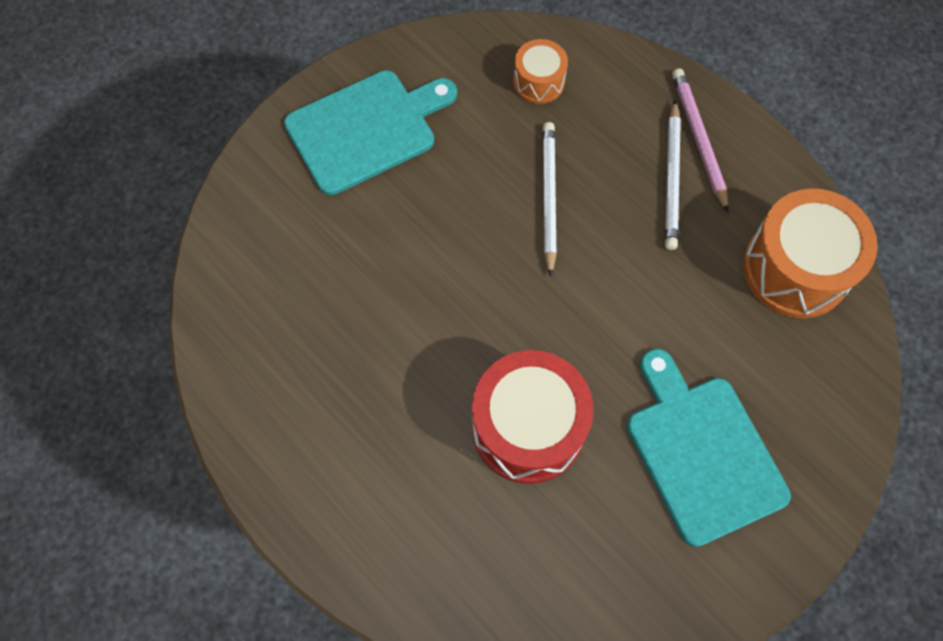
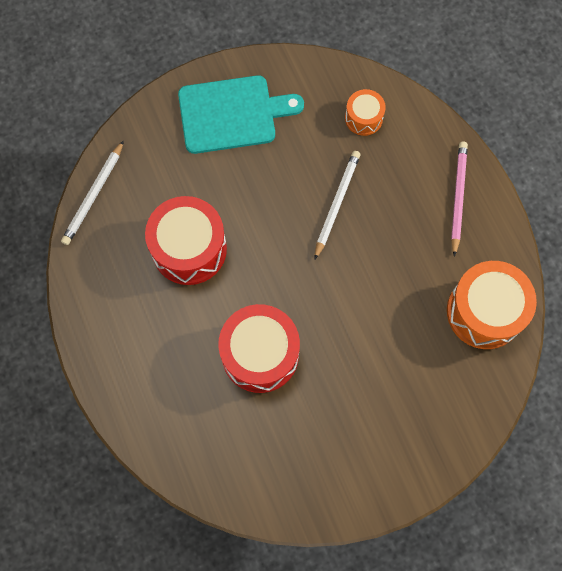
camera: 20 degrees right, 5 degrees up
turquoise cutting board [627,349,791,547] -> none
white pencil [665,100,681,250] -> white pencil moved to [61,140,124,245]
none -> red drum [145,196,227,285]

